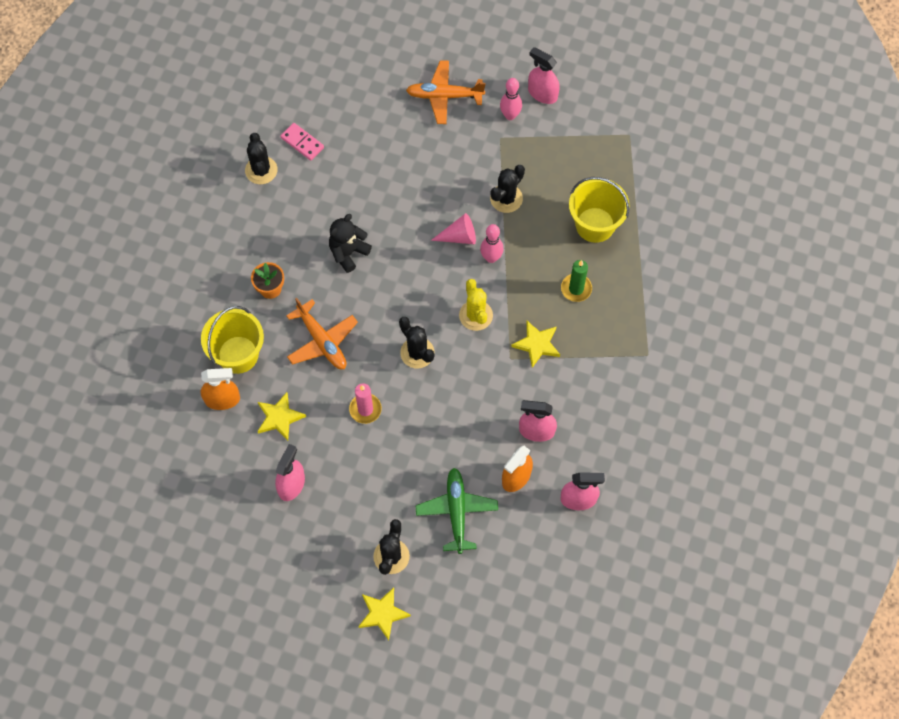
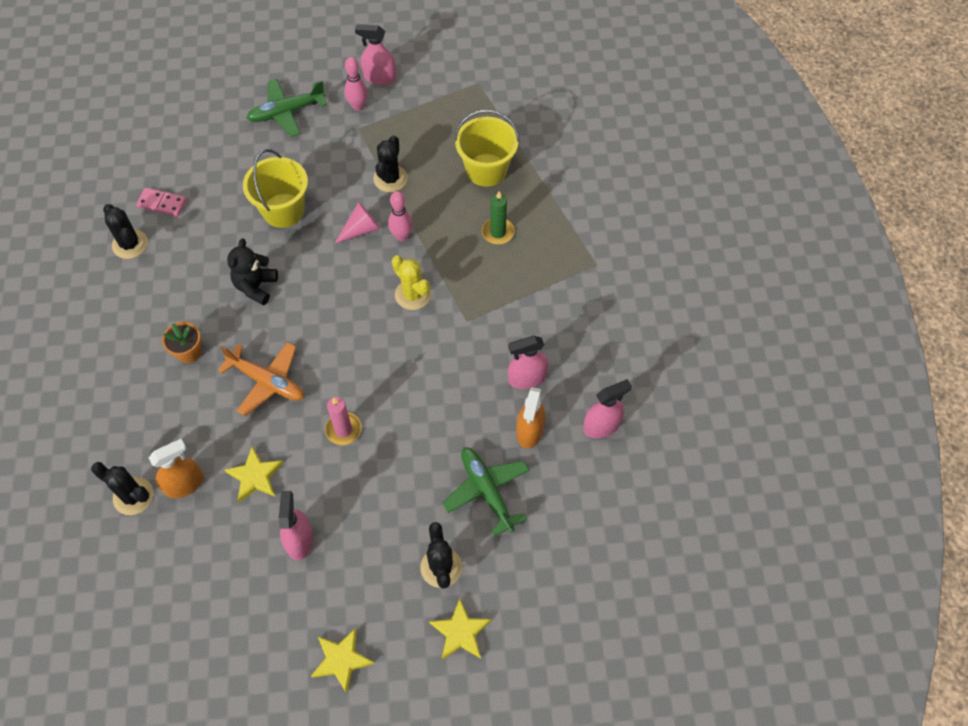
camera: 25 degrees left, 5 degrees down
yellow bucket [201,306,264,374] -> yellow bucket moved to [243,149,308,228]
black cactus [399,317,434,368] -> black cactus moved to [91,462,153,515]
orange plane [406,60,486,124] -> green plane [247,79,327,137]
yellow star [511,321,560,368] -> yellow star moved to [311,628,375,693]

